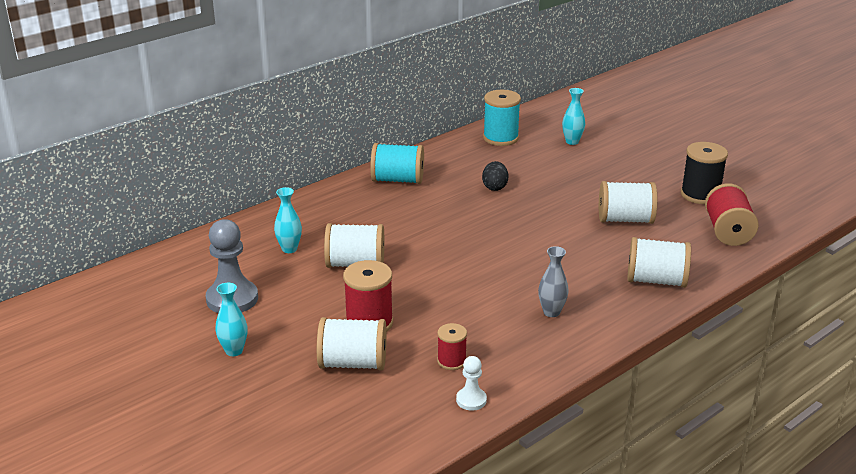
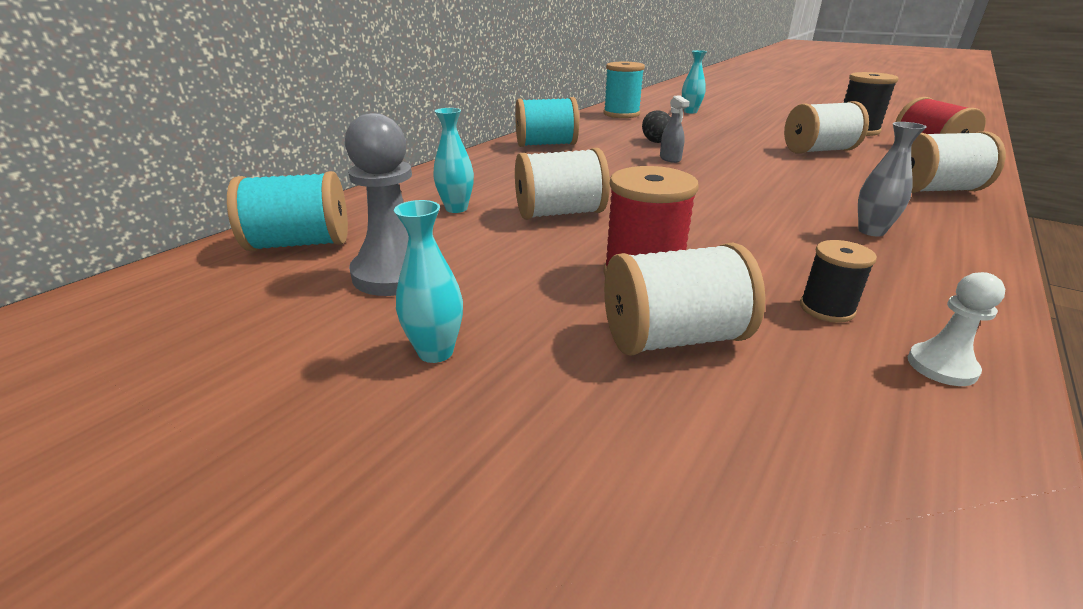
camera: 15 degrees left, 0 degrees up
red spool [437,323,467,370] -> black spool [800,240,877,323]
none -> turquoise spool [227,171,348,251]
none -> grey spray bottle [660,95,690,163]

